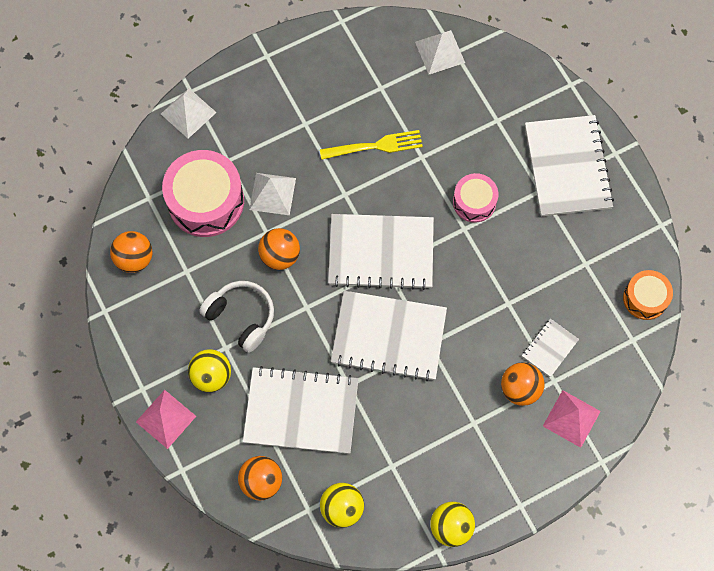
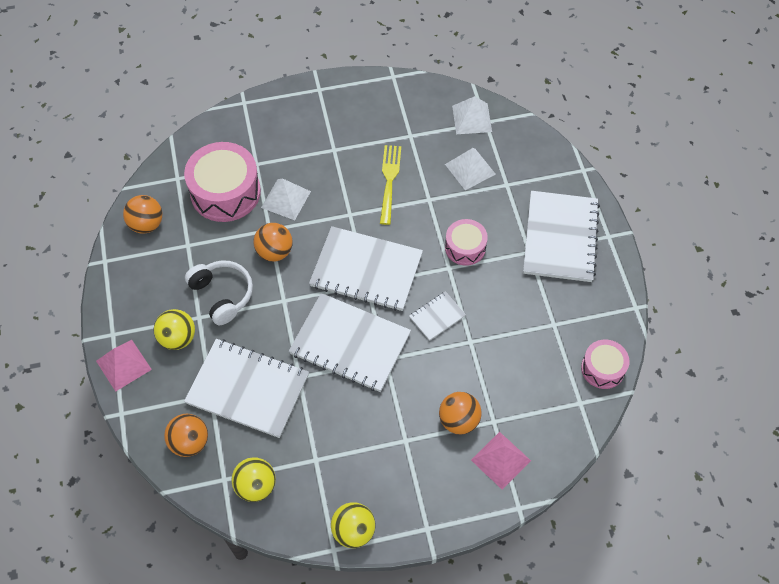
camera: 15 degrees right, 10 degrees down
white pyramid [161,88,217,139] -> white pyramid moved to [445,148,496,190]
yellow fork [320,130,423,160] -> yellow fork turned 90 degrees counterclockwise [380,145,401,225]
white notebook [522,319,579,377] -> white notebook moved to [409,291,466,341]
orange drum [623,270,673,320] -> pink drum [581,339,629,389]

